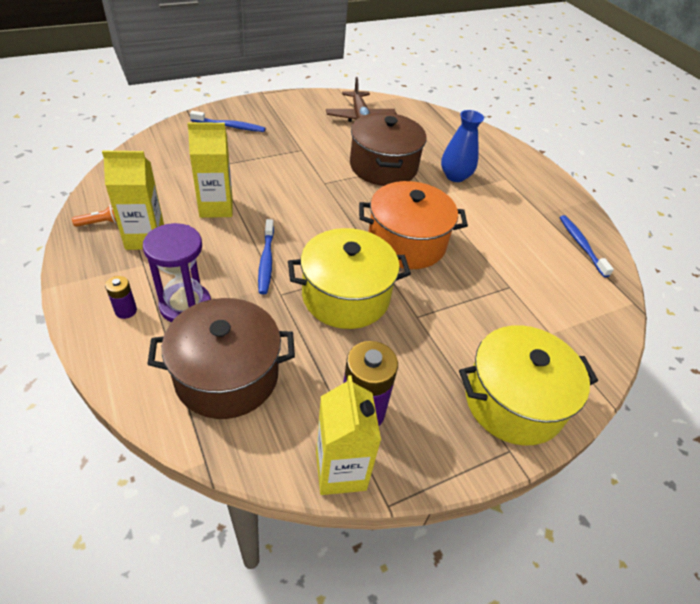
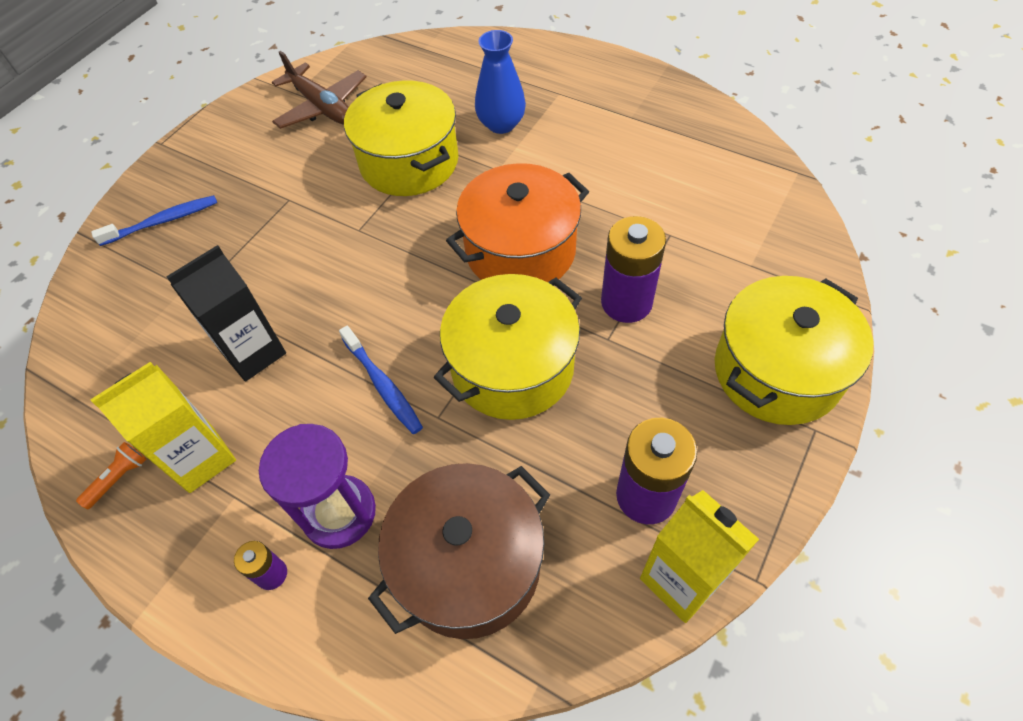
camera: 25 degrees left, 10 degrees up
yellow carton [187,122,233,218] -> black carton [166,245,286,382]
brown pot [350,113,426,186] -> yellow pot [344,80,458,196]
blue toothbrush [560,215,614,277] -> none
none -> purple battery [601,216,666,323]

